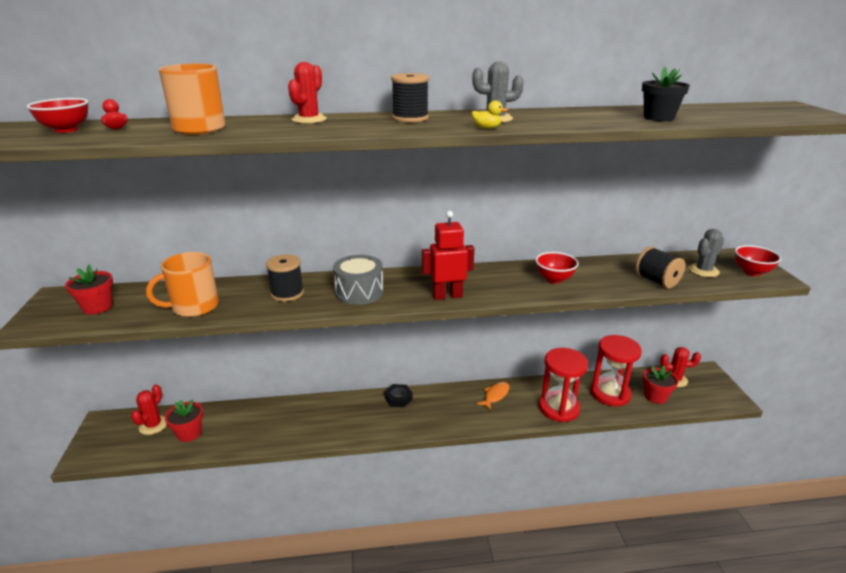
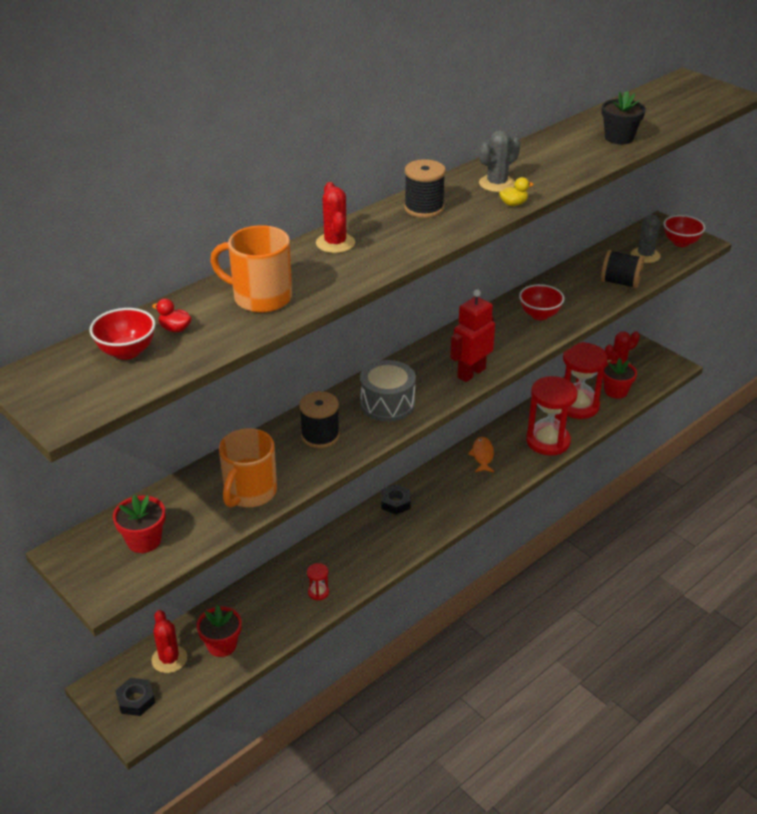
camera: 35 degrees left, 10 degrees up
none -> black nut [115,678,155,716]
none -> red hourglass [307,563,329,600]

